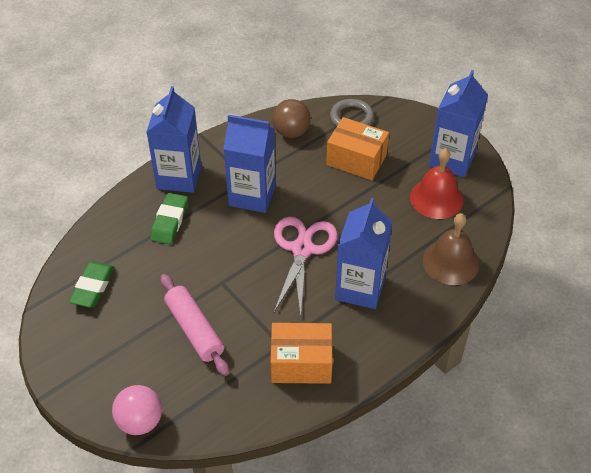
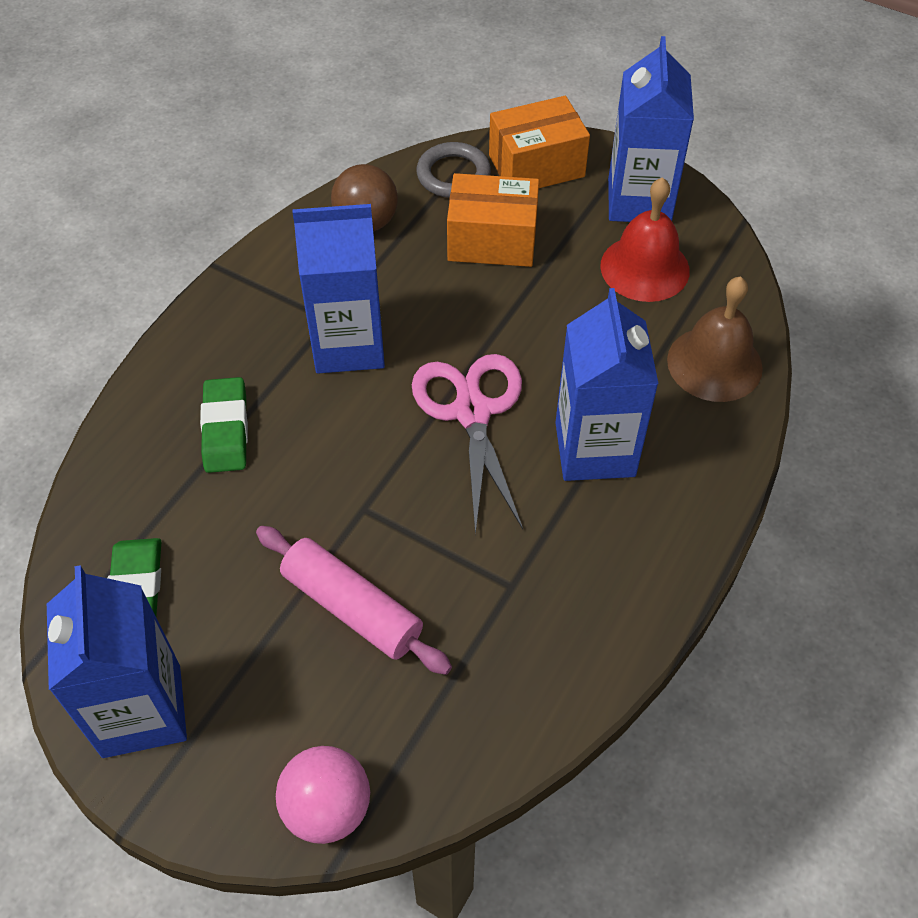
camera: 20 degrees left, 5 degrees up
blue carton [146,86,201,193] -> blue carton moved to [47,565,187,758]
orange box [271,323,333,384] -> orange box moved to [489,96,590,188]

